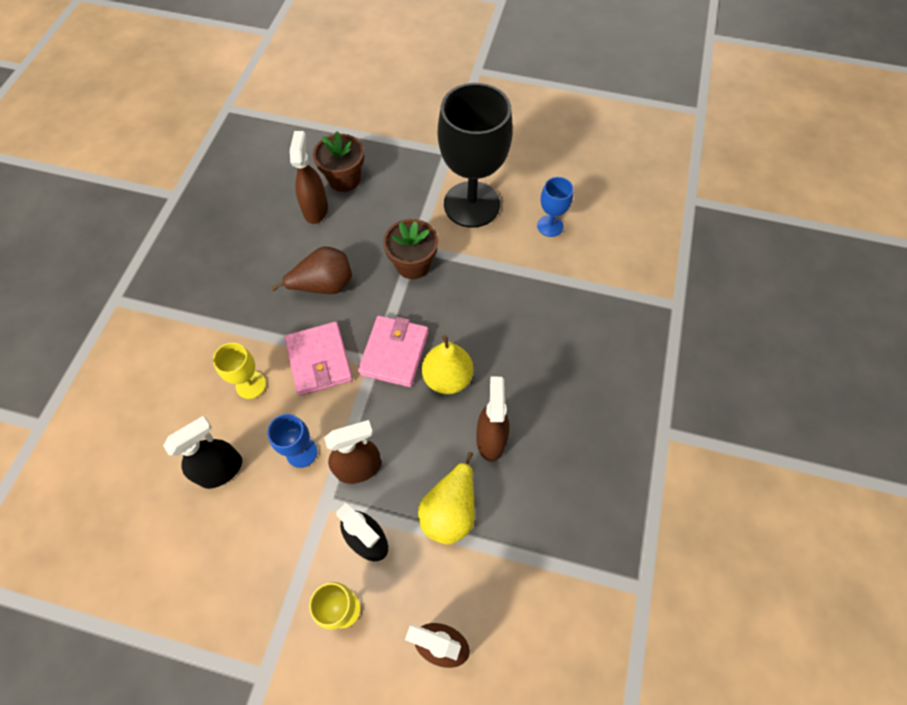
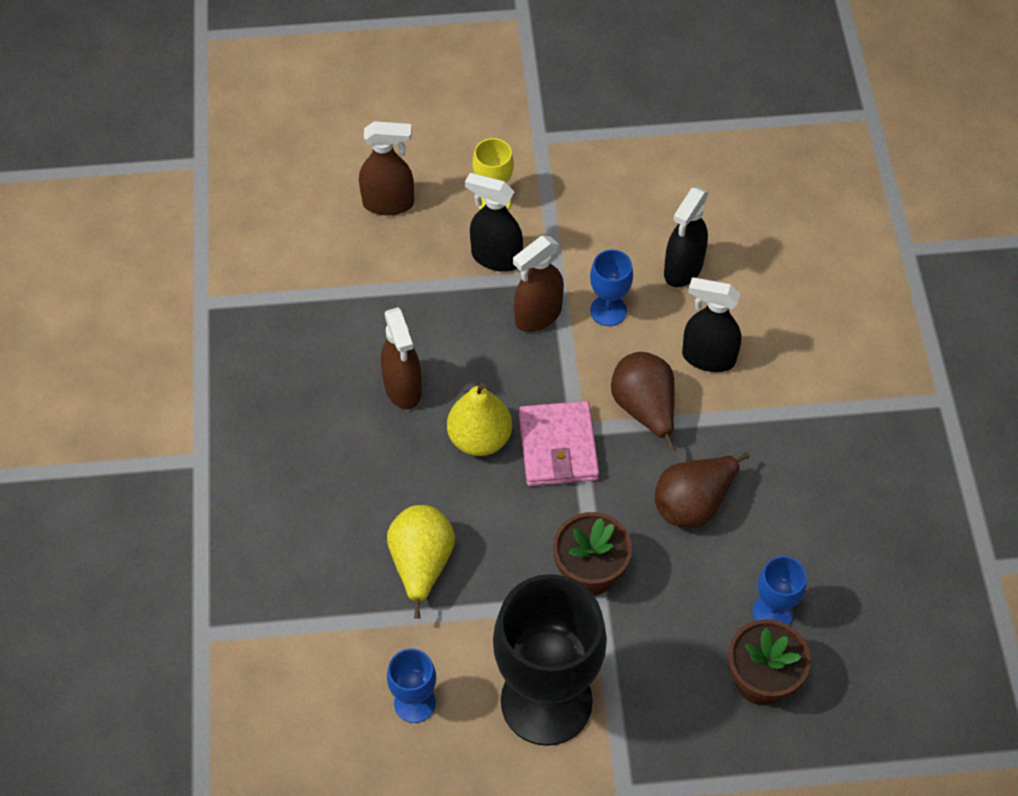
camera: 160 degrees right, 5 degrees down
yellow goblet [213,343,266,399] -> black spray bottle [682,278,741,372]
pink wallet [284,322,353,396] -> brown pear [611,352,676,452]
brown spray bottle [290,131,328,224] -> blue goblet [753,556,807,625]
yellow pear [418,452,475,545] -> yellow pear moved to [387,505,455,619]

